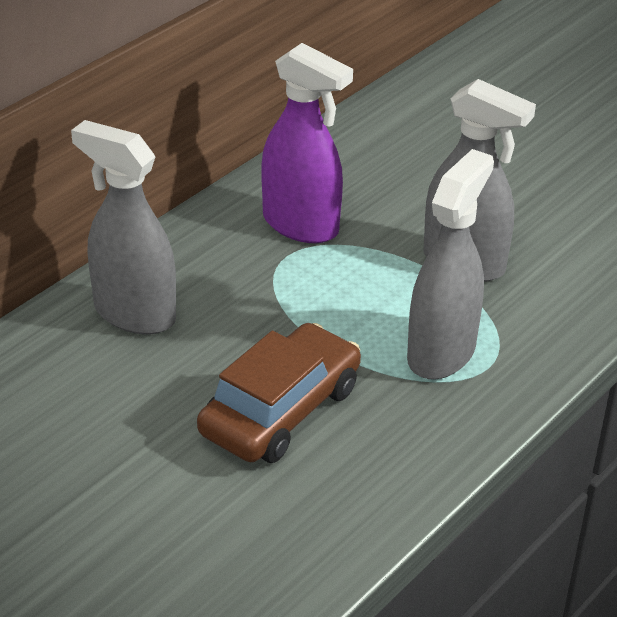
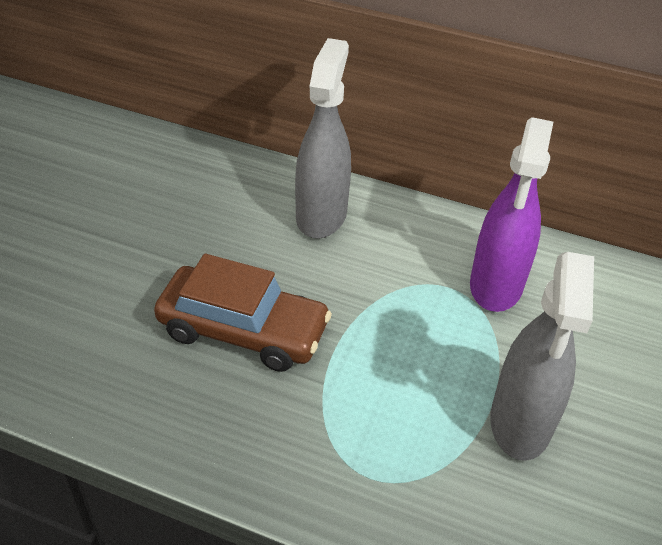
camera: 70 degrees right, 5 degrees up
grey spray bottle [407,149,494,380] -> none

